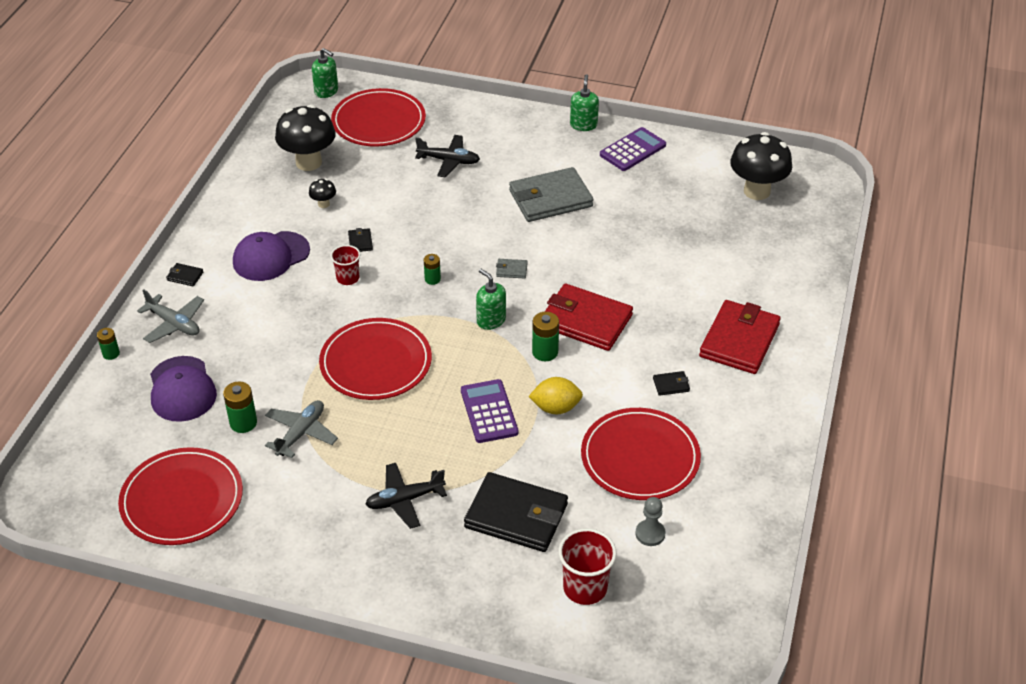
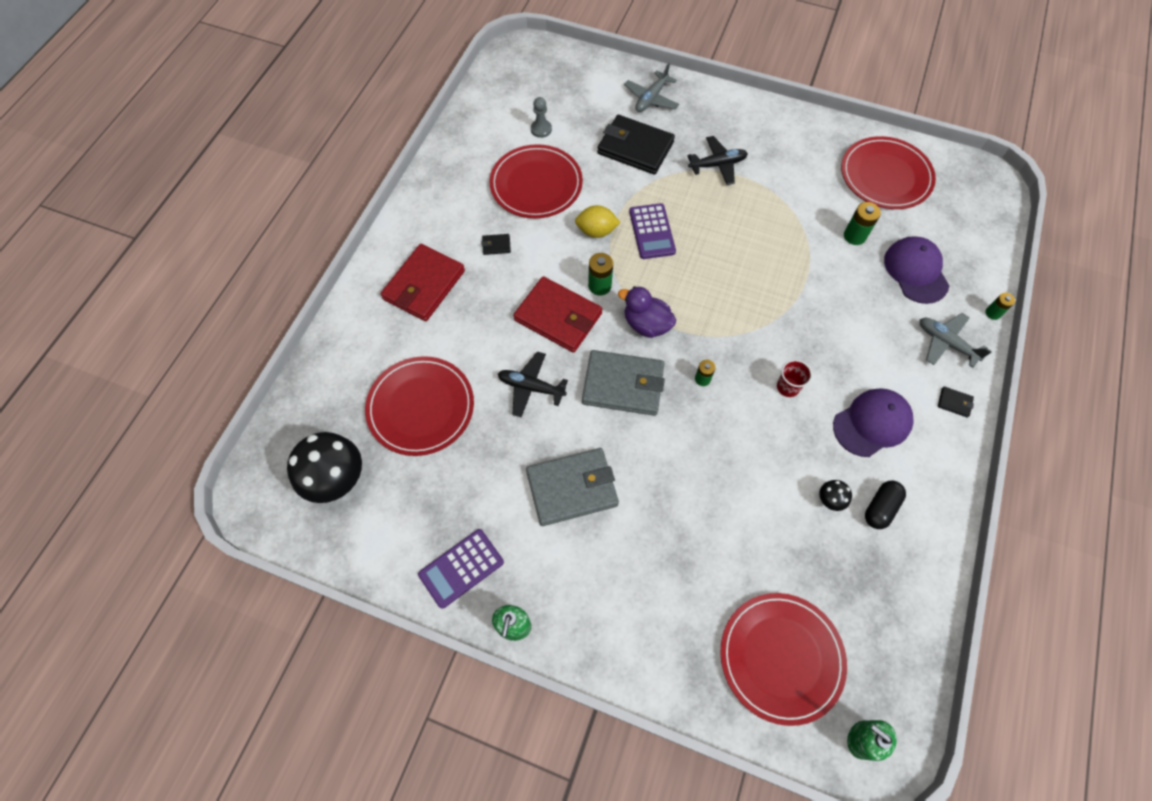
camera: 175 degrees left, 20 degrees up
grey plane [265,400,338,458] -> grey plane moved to [624,63,679,112]
black mushroom [275,104,336,171] -> none
red plate [319,318,432,400] -> red plate moved to [365,356,474,456]
black wallet [348,228,373,252] -> none
black plane [415,135,480,177] -> black plane moved to [498,351,568,417]
green soap dispenser [476,269,506,330] -> purple duck [618,286,676,338]
grey wallet [496,259,528,278] -> grey wallet [582,350,665,416], size x2.50
red cup [558,528,617,605] -> none
none -> black capsule [865,481,906,529]

